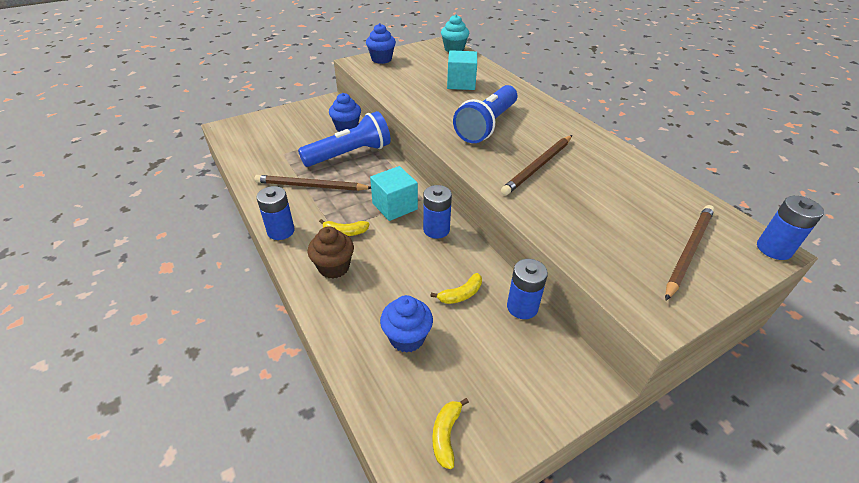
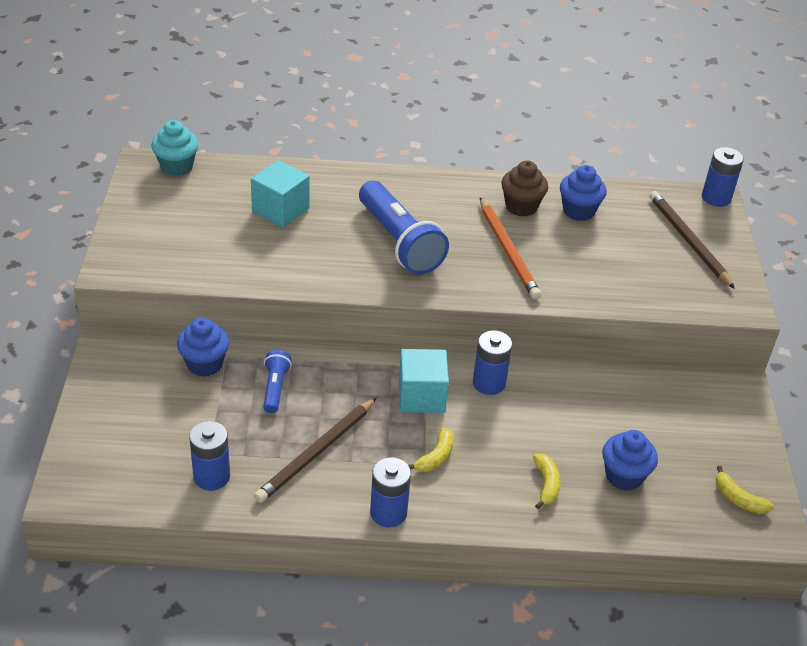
camera: 60 degrees left, 0 degrees up
blue flashlight [298,111,391,167] -> blue flashlight [263,350,292,413], size x0.49
brown cupcake [307,226,354,279] -> brown cupcake moved to [501,161,548,217]
blue cupcake [366,23,396,64] -> blue cupcake moved to [560,165,607,221]
yellow banana [430,273,482,304] -> yellow banana moved to [533,454,561,509]
brown pencil [501,135,572,195] -> orange pencil [480,197,541,299]
blue battery [507,259,548,319] -> blue battery moved to [189,421,230,491]

